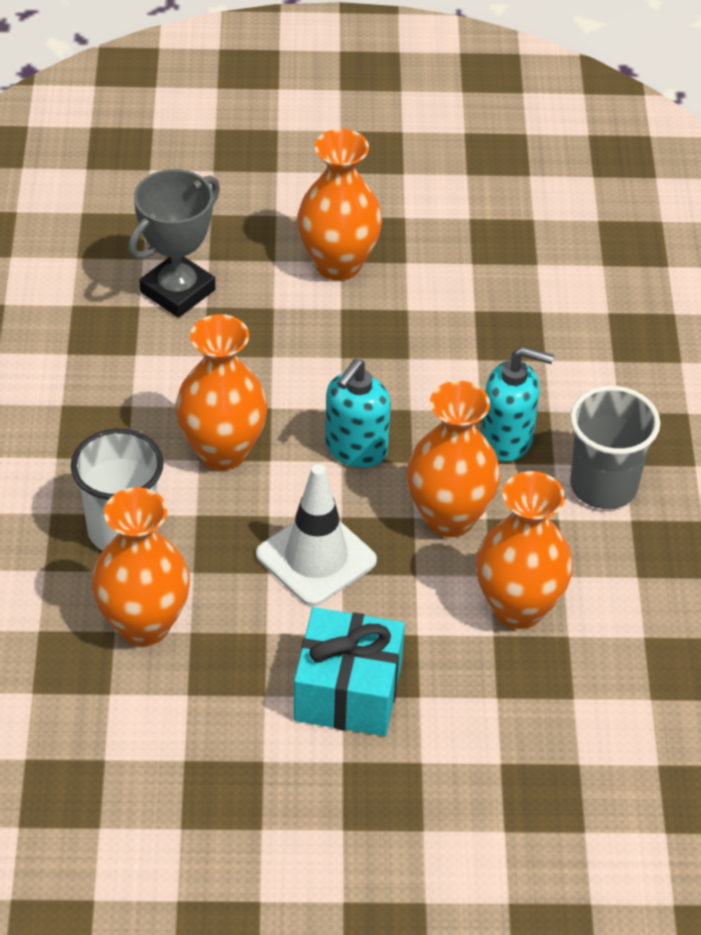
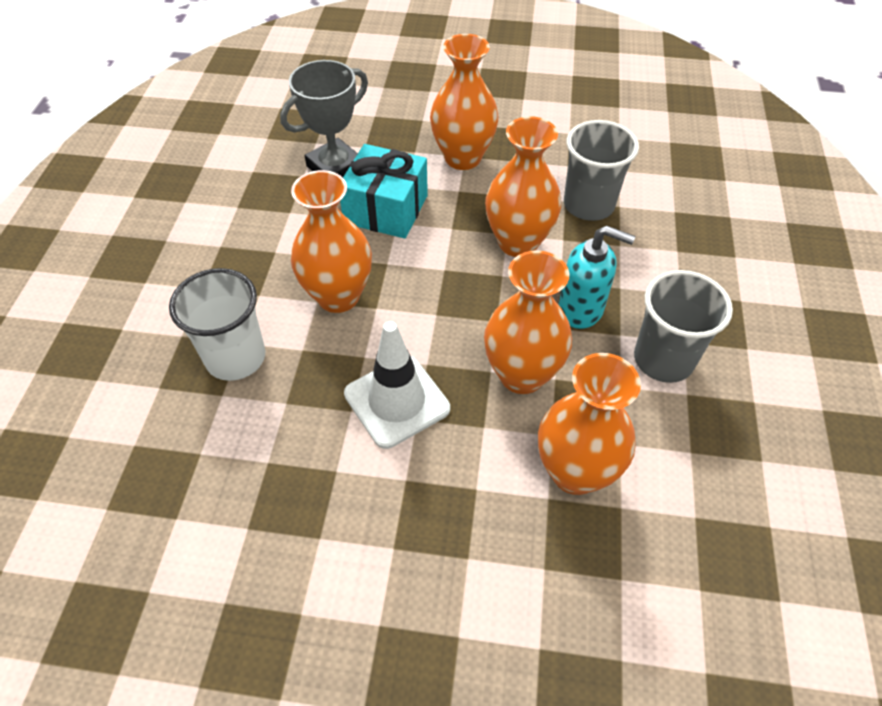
camera: 10 degrees right, 5 degrees up
orange vase [92,487,190,646] -> orange vase moved to [485,116,561,257]
turquoise gift [294,607,405,736] -> turquoise gift moved to [340,144,428,239]
turquoise soap dispenser [325,359,391,468] -> none
none -> grey cup [564,120,639,221]

